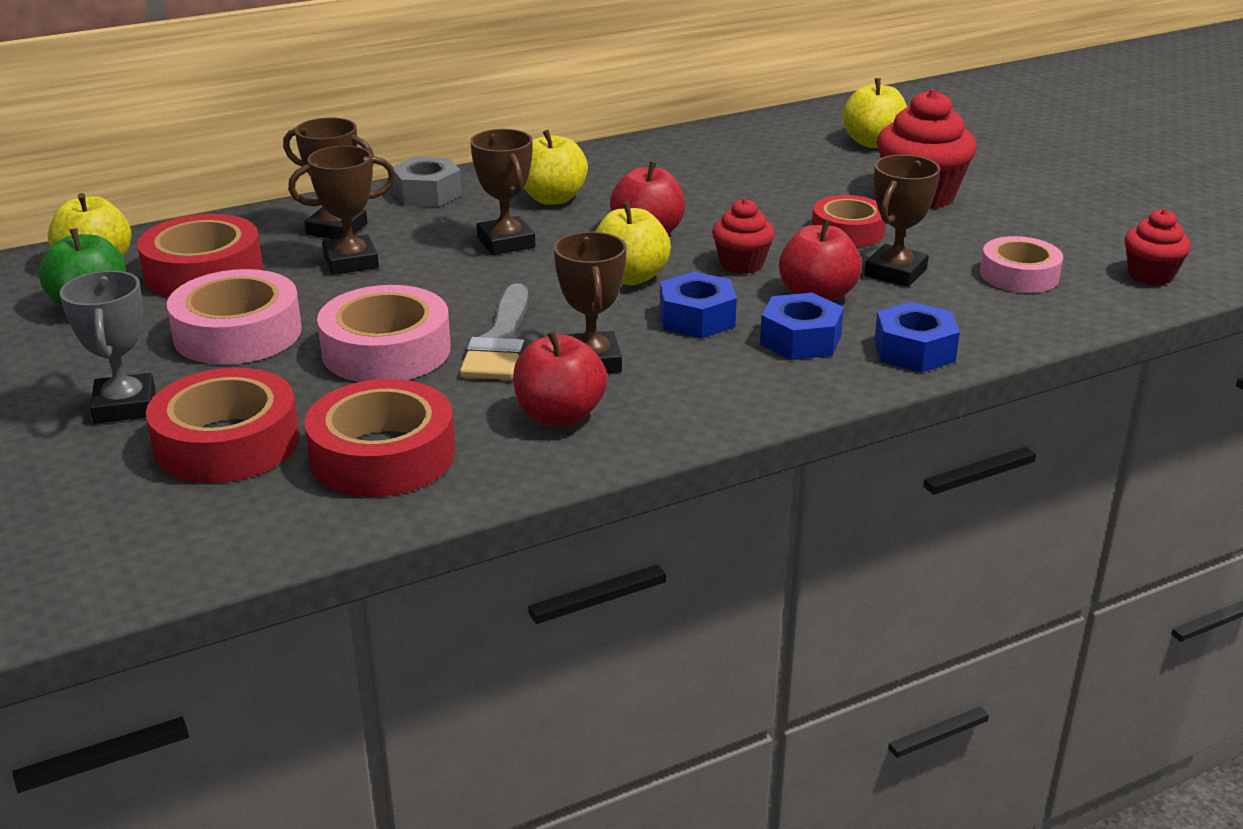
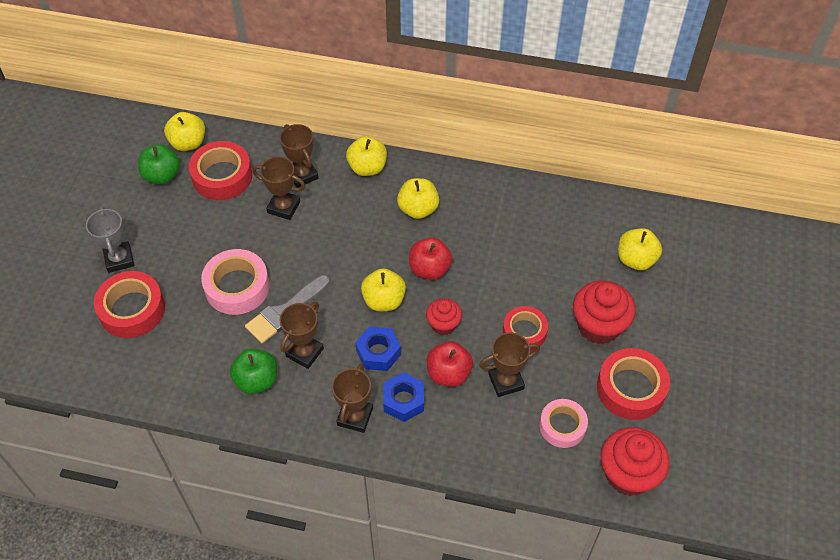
camera: 40 degrees right, 25 degrees up
grey trophy [60,270,155,423] -> grey trophy turned 45 degrees counterclockwise [86,207,134,273]
pink tape [167,269,302,365] -> none
red tape [305,379,455,497] -> red tape moved to [597,348,670,420]
grey nut [393,157,462,207] -> yellow apple [346,136,387,176]
brown trophy [470,129,535,255] -> brown trophy moved to [332,363,373,433]
red apple [513,330,607,426] -> green apple [230,348,277,394]
blue nut [874,302,960,373] -> none
red cupcake [1125,209,1191,285] -> red cupcake [601,427,670,496], size x1.71

